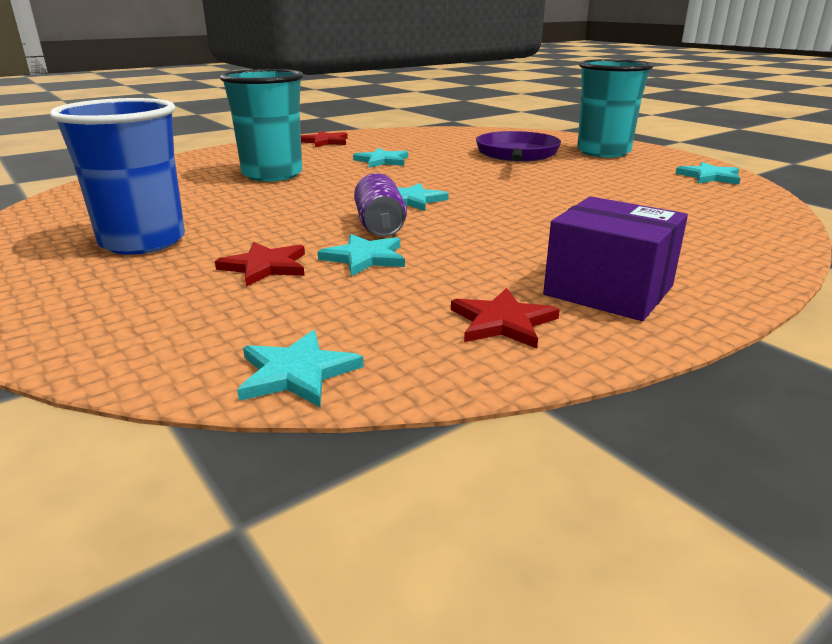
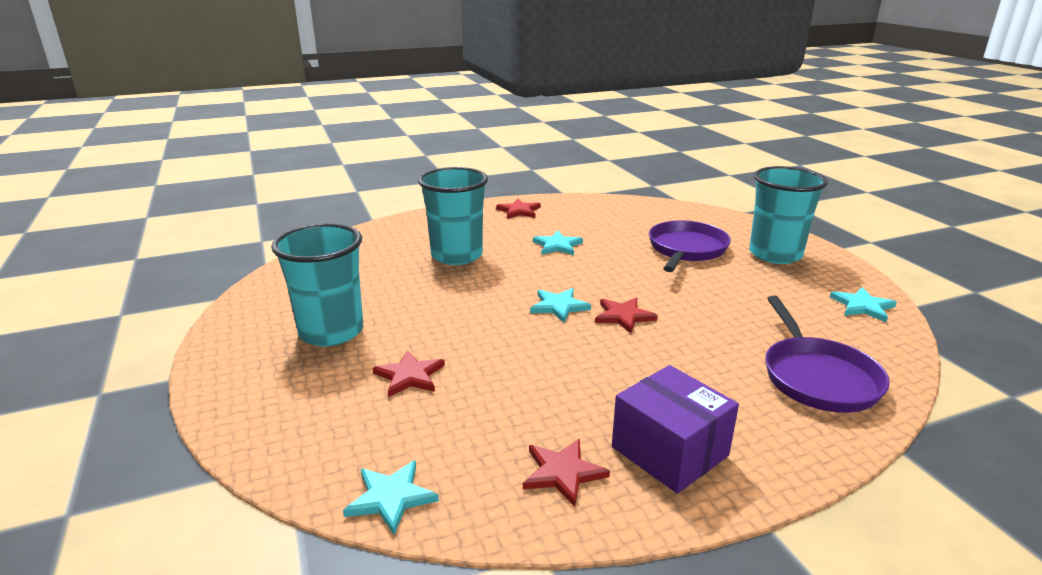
camera: 15 degrees right, 0 degrees up
blue cup [50,98,185,255] -> turquoise cup [271,223,363,347]
turquoise star [318,234,405,276] -> none
purple can [354,173,407,237] -> none
none -> red star [595,298,658,334]
none -> purple pan [765,296,890,413]

